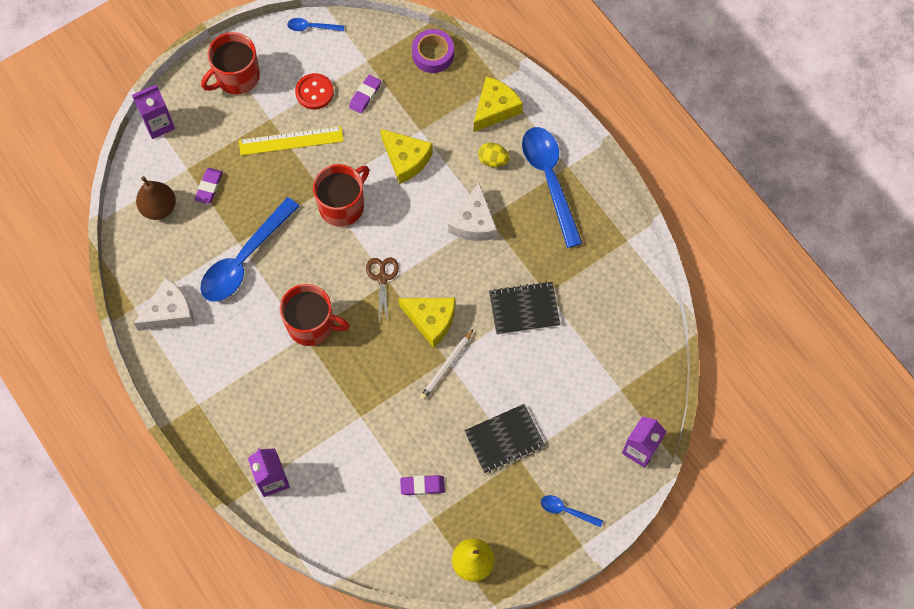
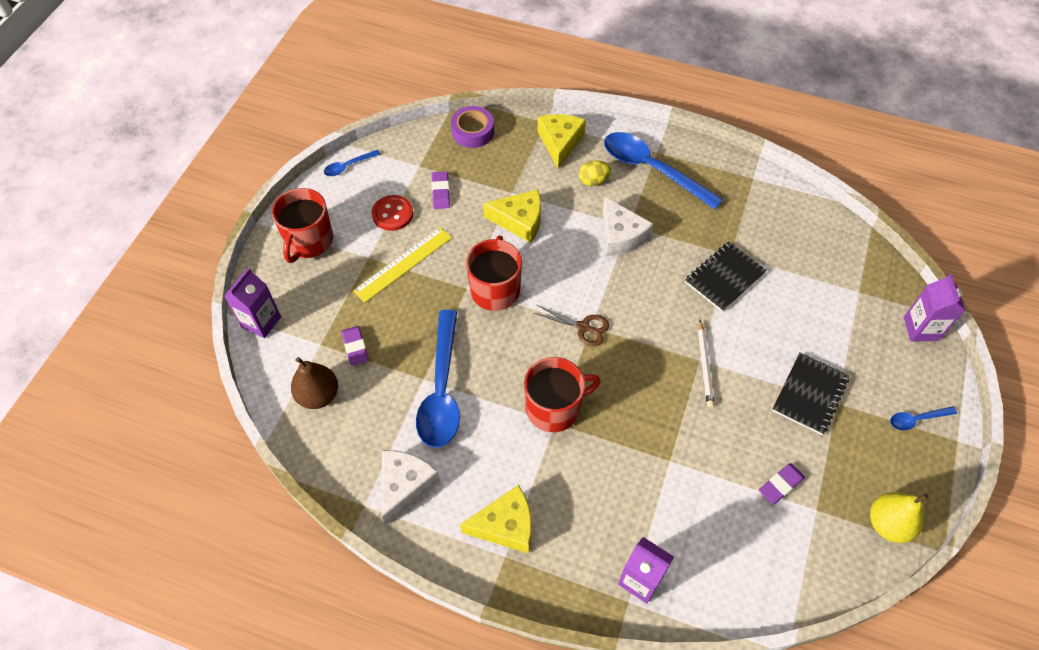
camera: 35 degrees left, 10 degrees down
brown scissors [366,257,399,322] -> brown scissors turned 150 degrees clockwise [534,305,609,346]
yellow cheese [399,298,455,348] -> yellow cheese moved to [460,485,532,554]

